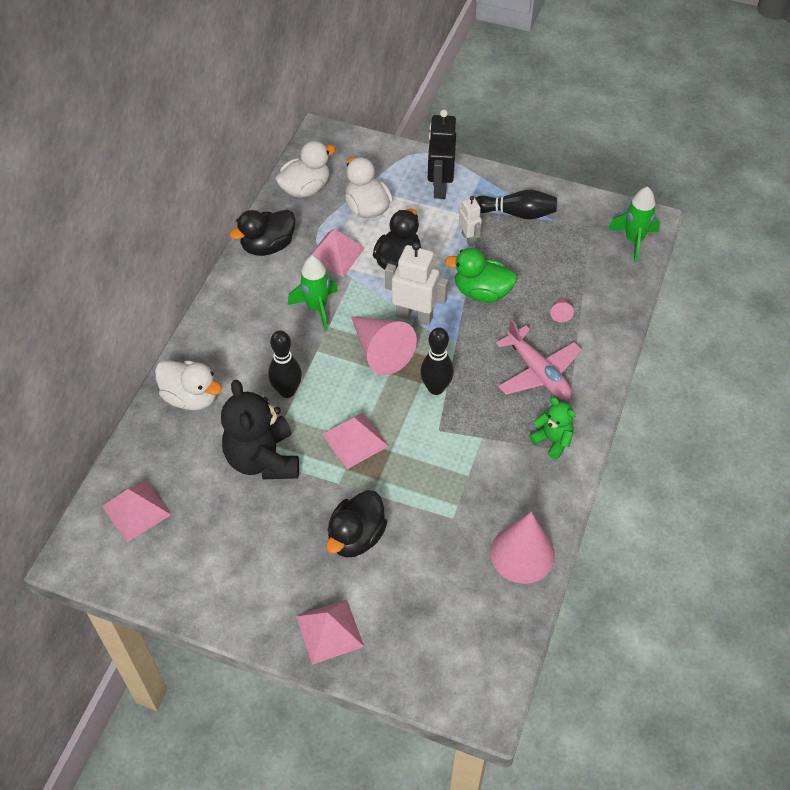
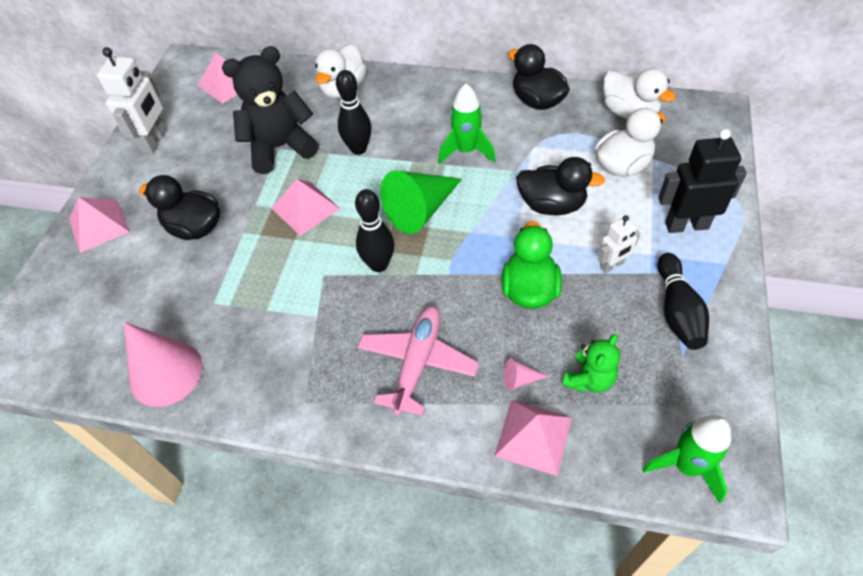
camera: 85 degrees right, 0 degrees up
pink pyramid [309,229,365,277] -> pink pyramid moved to [494,400,572,476]
pink cone [351,317,417,375] -> green cone [380,170,462,234]
white robot [385,242,448,325] -> white robot moved to [97,47,167,154]
pink plane [496,319,582,400] -> pink plane turned 150 degrees clockwise [358,306,479,416]
green teddy bear [529,397,576,460] -> green teddy bear moved to [562,334,620,393]

